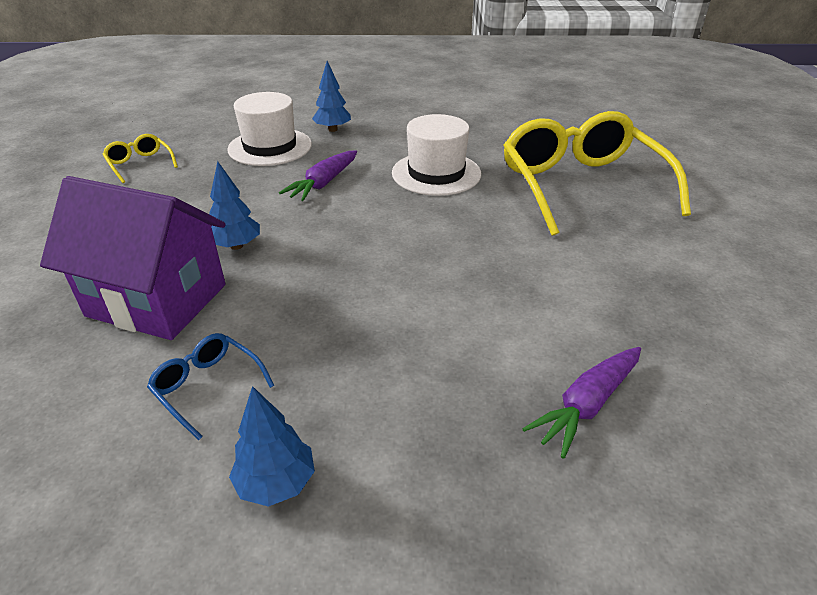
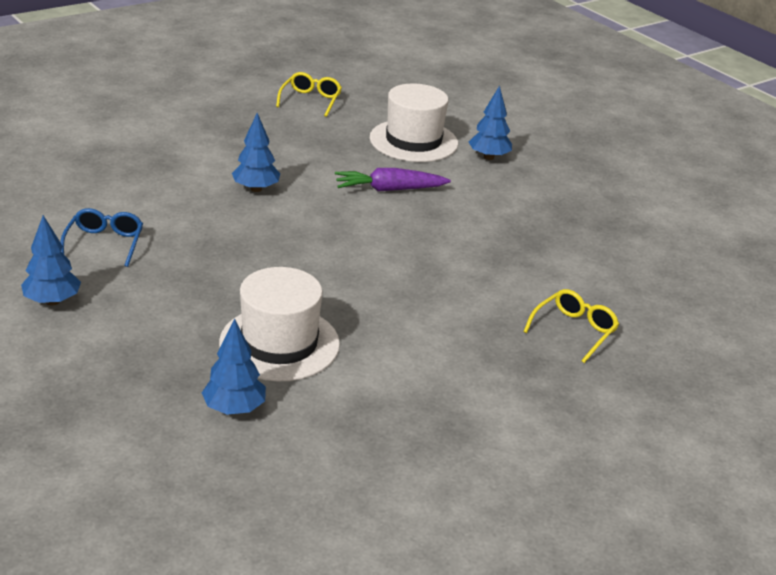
camera: 50 degrees right, 5 degrees down
purple house [40,176,226,340] -> none
white hat [392,114,481,196] -> white hat moved to [219,267,340,381]
yellow glasses [503,111,691,236] -> yellow glasses [523,289,619,363], size x0.41
purple carrot [522,347,641,459] -> blue tree [202,319,266,415]

